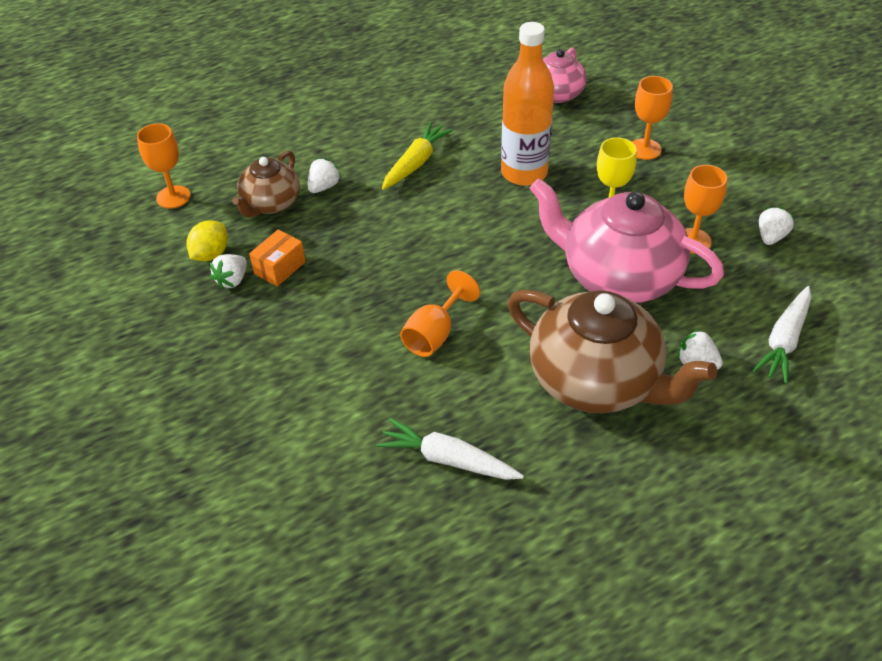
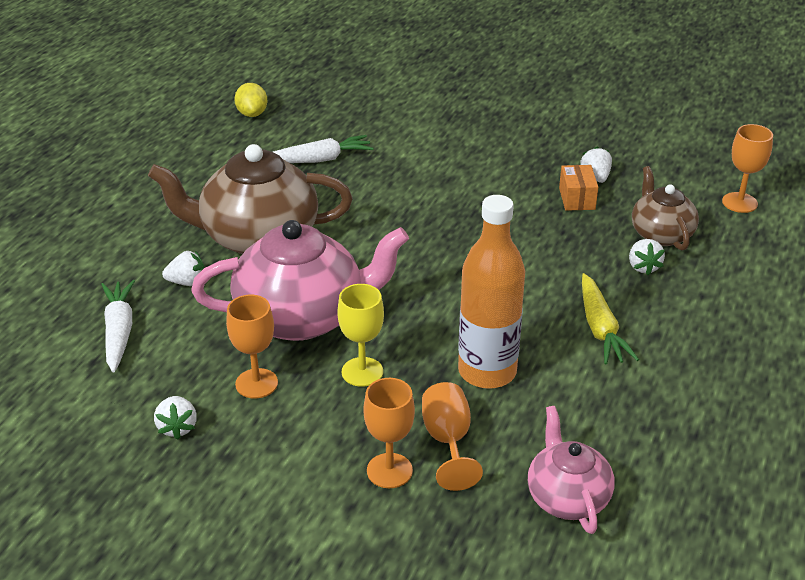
camera: 140 degrees right, 10 degrees down
yellow lemon [187,220,228,261] -> yellow lemon moved to [234,83,268,117]
orange goblet [400,270,480,357] -> orange goblet moved to [422,382,483,491]

